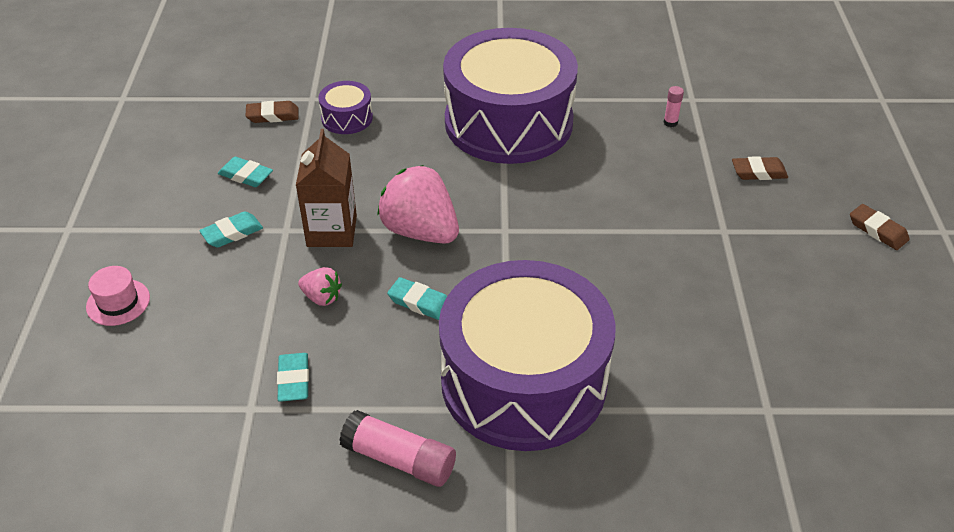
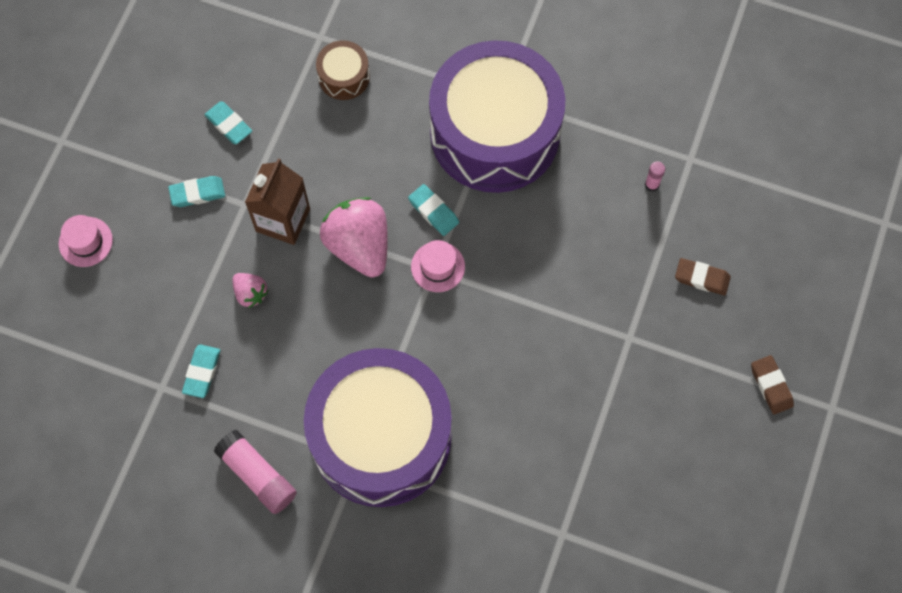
camera: 20 degrees right, 25 degrees up
brown eraser [245,101,298,123] -> none
purple drum [318,81,373,134] -> brown drum [316,40,370,100]
turquoise eraser [387,277,447,320] -> turquoise eraser moved to [408,184,459,236]
none -> pink hat [411,240,465,292]

